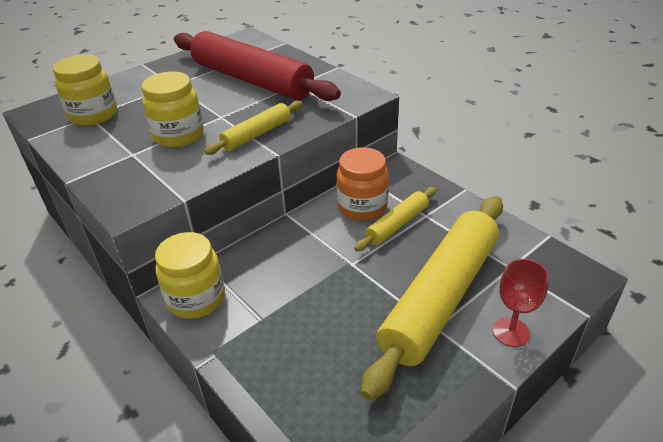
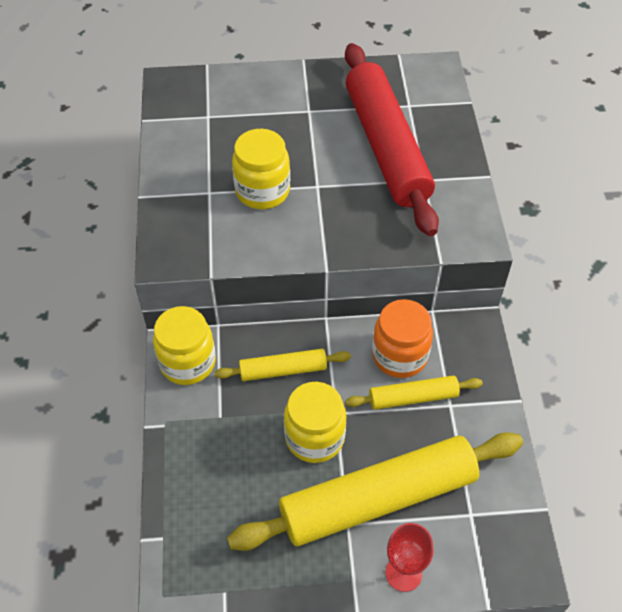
camera: 35 degrees right, 15 degrees up
yellow jar [53,55,117,126] -> yellow jar moved to [284,382,347,463]
yellow rolling pin [204,101,302,155] -> yellow rolling pin moved to [215,349,351,381]

